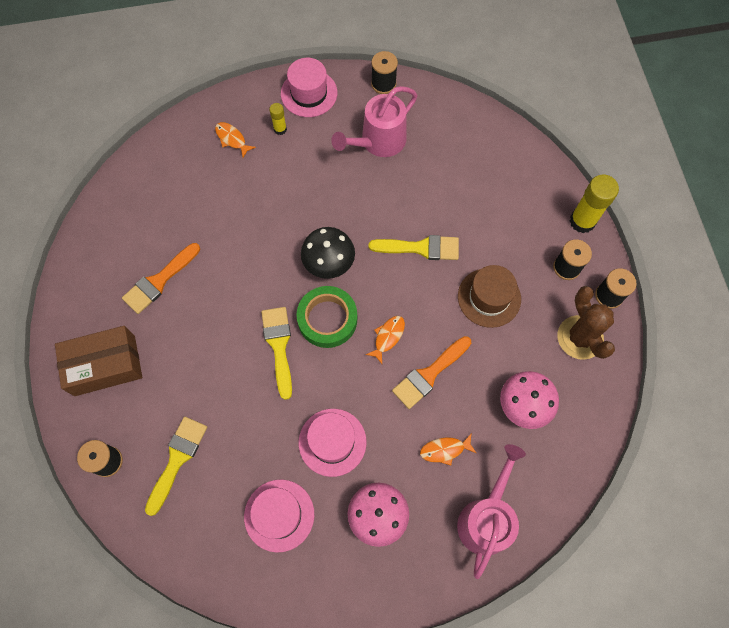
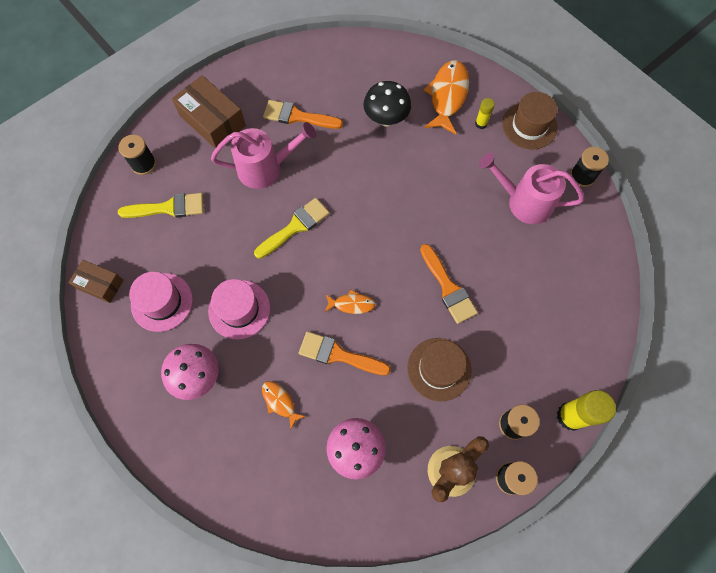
camera: 60 degrees right, 0 degrees up
orange fish [215,122,256,158] -> orange fish [423,60,469,134], size x1.93
pink hat [281,58,337,117] -> brown hat [502,92,558,150]
green tape [296,286,357,348] -> none
black mushroom [301,227,355,279] -> black mushroom moved to [363,81,411,126]
yellow brush [369,235,459,260] -> orange brush [420,244,478,324]
pink watering can [457,444,526,579] -> pink watering can moved to [211,122,316,189]
none -> brown box [68,260,124,303]

